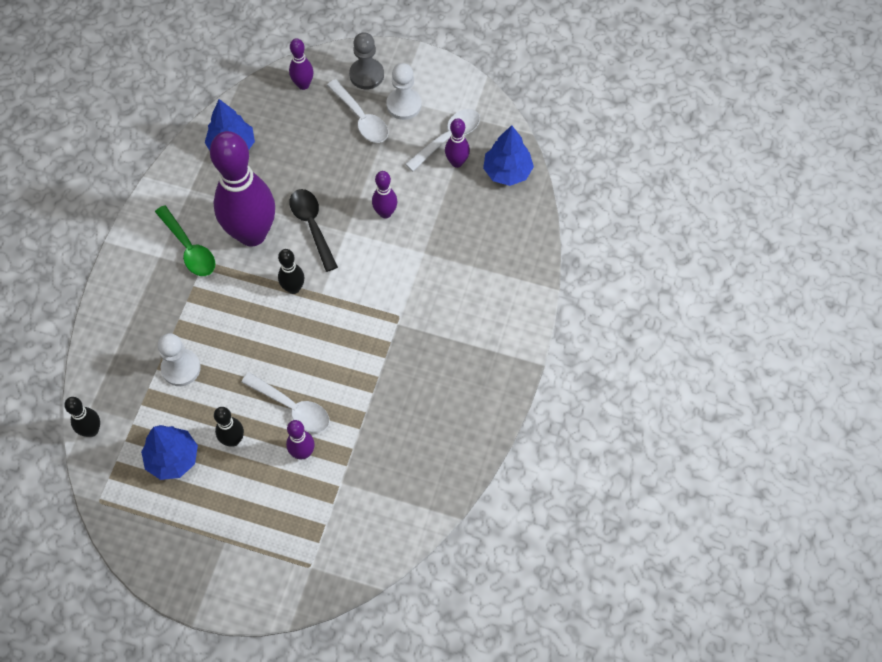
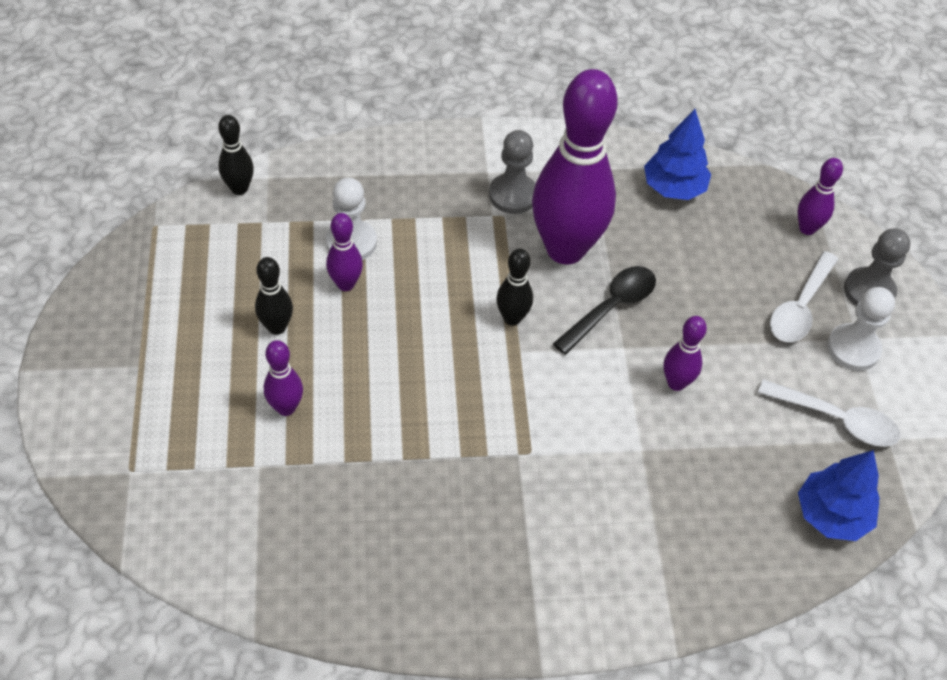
camera: 65 degrees right, 10 degrees down
blue tree [141,425,198,480] -> none
green spoon [155,205,215,276] -> grey pawn [489,130,535,214]
white spoon [241,372,330,433] -> none
purple bowling pin [445,118,470,168] -> purple bowling pin moved to [326,213,363,291]

